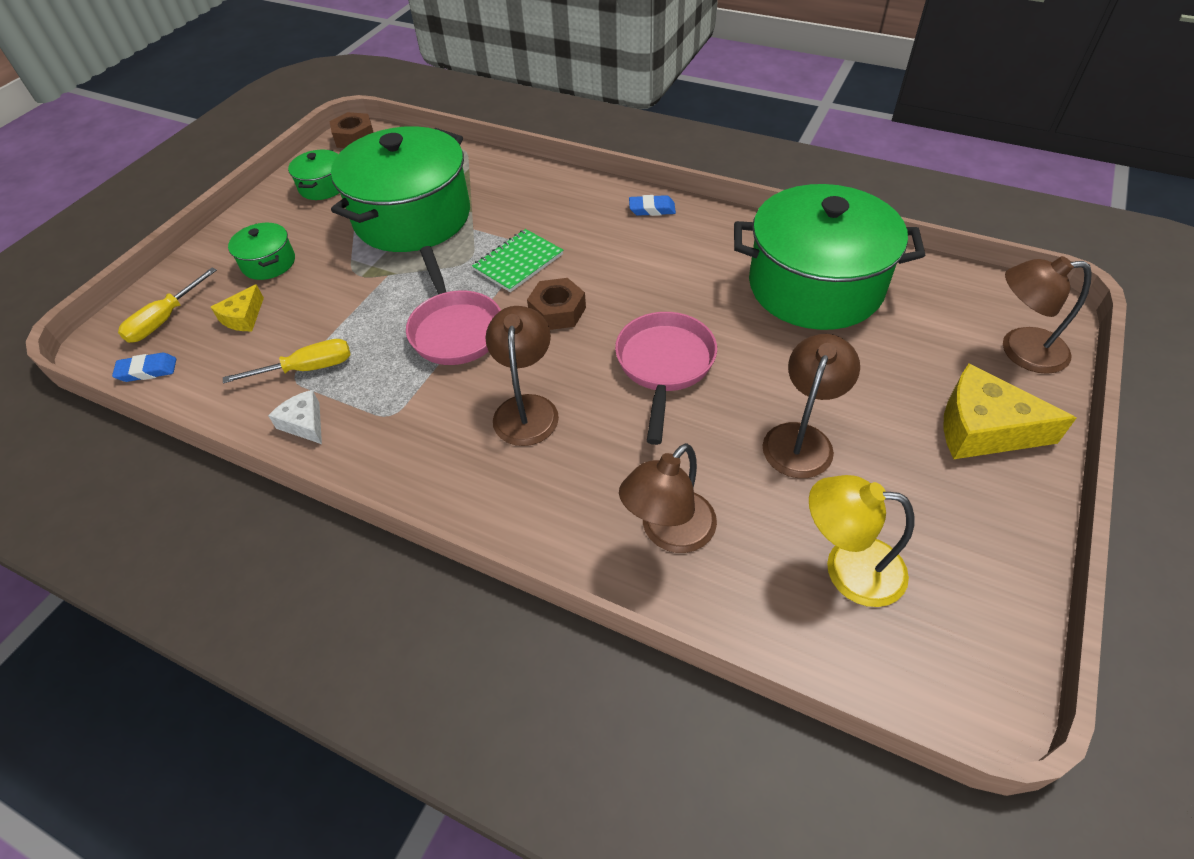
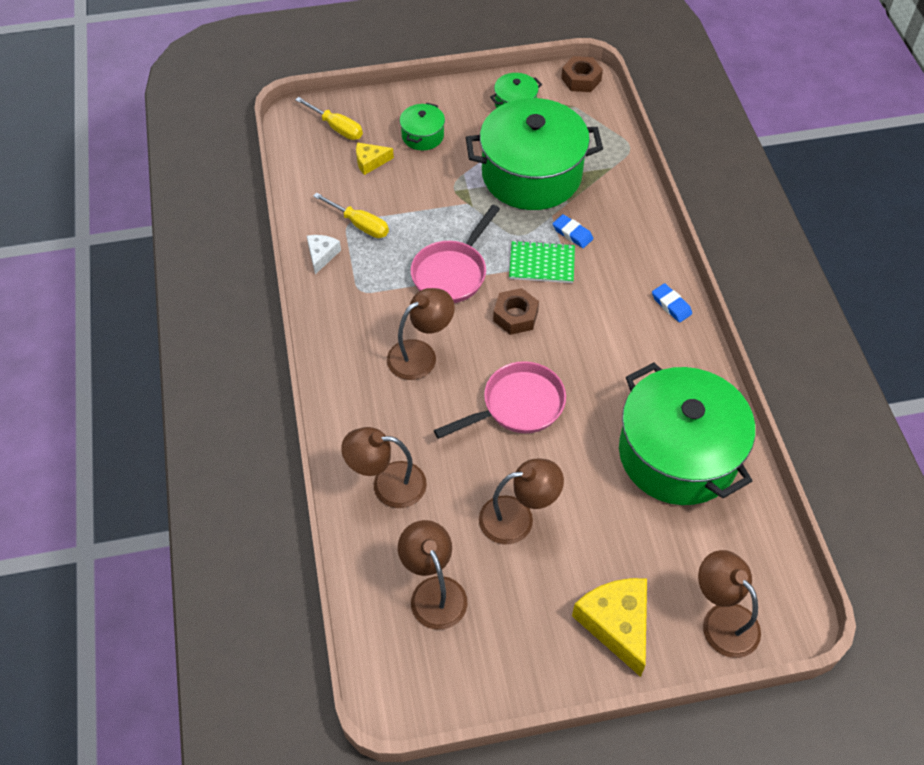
camera: 50 degrees right, 5 degrees up
blue eraser [112,353,176,382] -> blue eraser moved to [553,214,593,248]
yellow screwdriver [118,268,217,343] -> yellow screwdriver turned 135 degrees counterclockwise [295,97,363,140]
yellow lamp [809,475,914,607] -> brown lamp [398,520,467,630]

